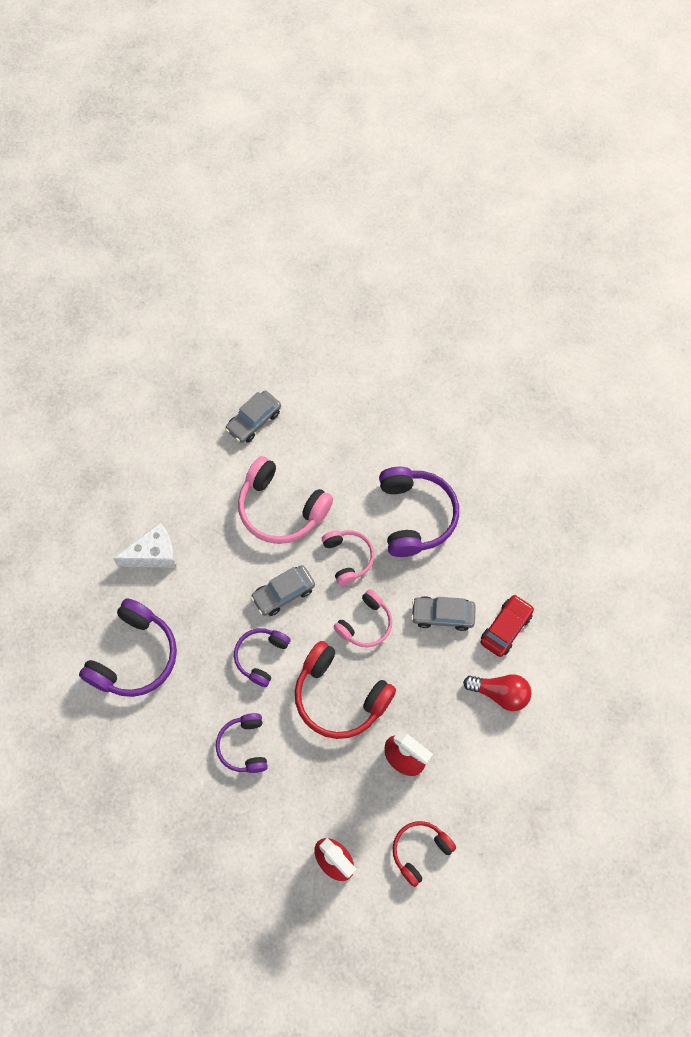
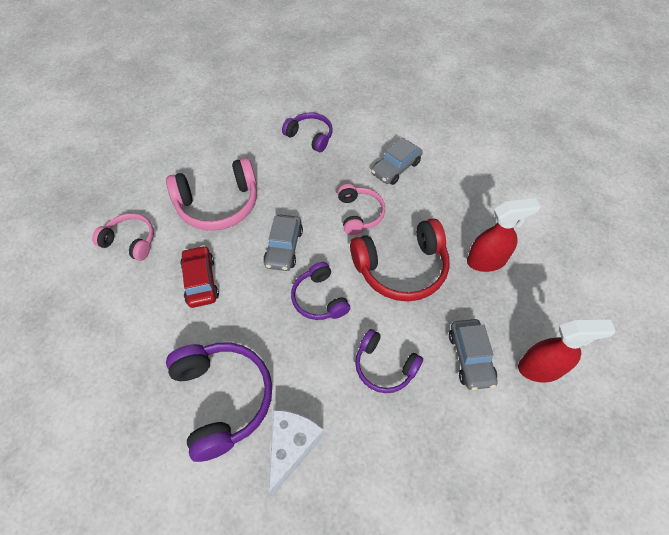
camera: 50 degrees left, 10 degrees down
white cheese [113,522,176,568] -> white cheese moved to [269,410,324,496]
grey car [225,391,281,443] -> grey car moved to [449,319,497,390]
pink headphones [322,530,374,585] -> pink headphones moved to [92,213,154,261]
purple headphones [379,467,459,557] -> purple headphones [282,113,333,152], size x0.60
red headphones [393,821,456,887] -> none
red light bulb [463,674,532,711] -> none
red car [480,594,534,657] -> red car moved to [180,245,219,308]

